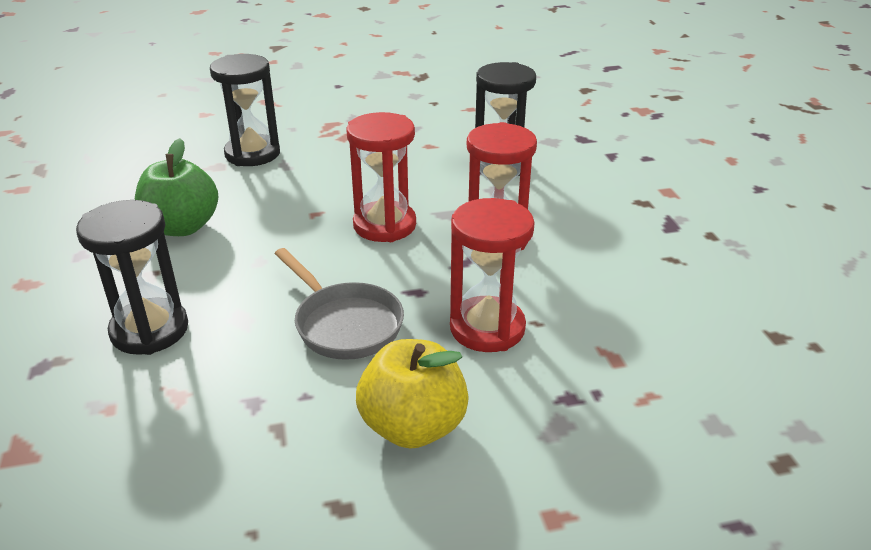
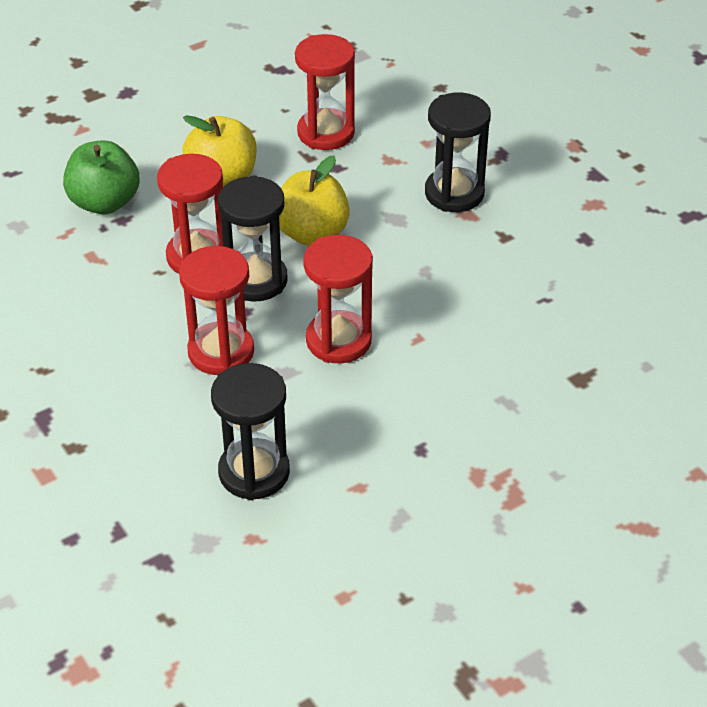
camera: 160 degrees right, 10 degrees up
green apple [135,138,218,236] -> green apple moved to [63,140,140,214]
black hourglass [210,54,280,166] -> black hourglass moved to [218,175,288,302]
grey pan [275,248,404,360] -> yellow apple [279,156,350,246]
none -> red hourglass [295,34,355,150]

